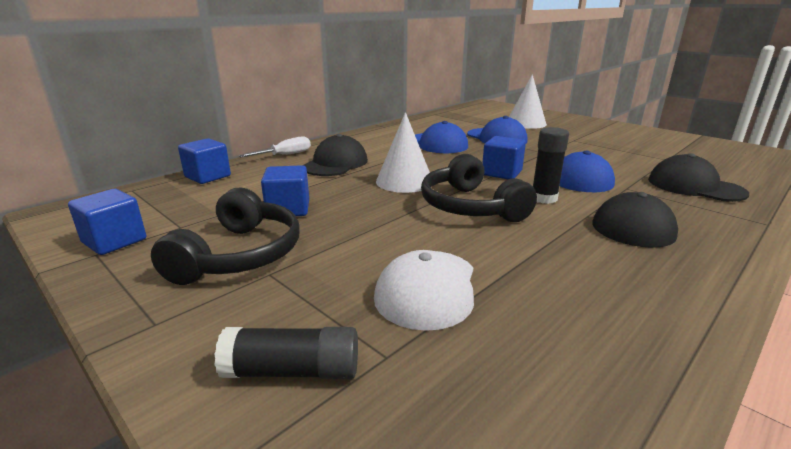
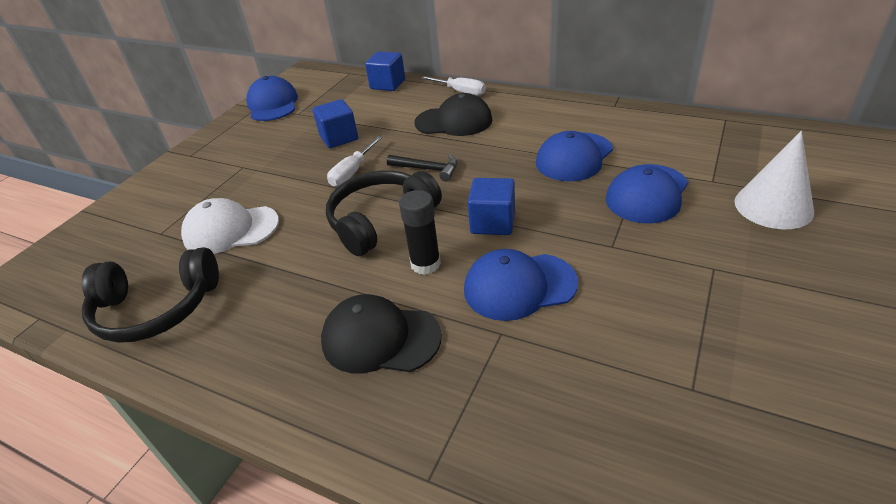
camera: 75 degrees right, 15 degrees up
blue cube [68,189,146,255] -> blue cap [246,76,298,121]
black headphones [151,188,300,285] -> black headphones moved to [82,247,219,343]
black glue stick [214,327,358,379] -> none
white cone [376,112,430,193] -> black hammer [387,154,457,181]
black cap [648,153,749,202] -> none
none -> white screwdriver [327,136,382,187]

